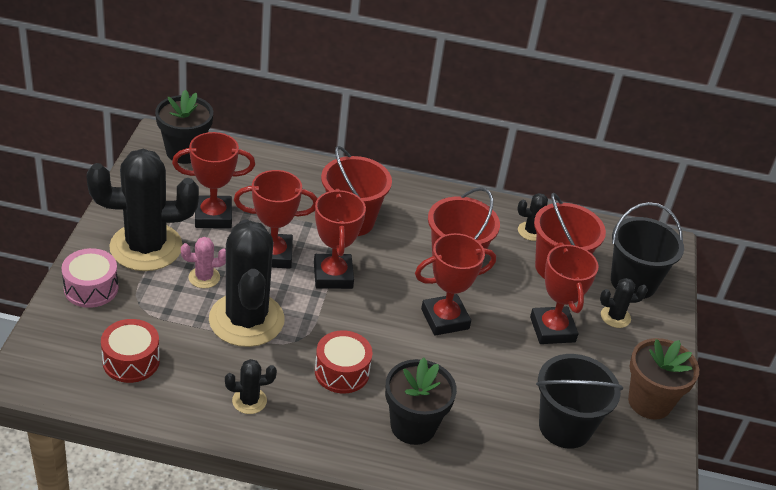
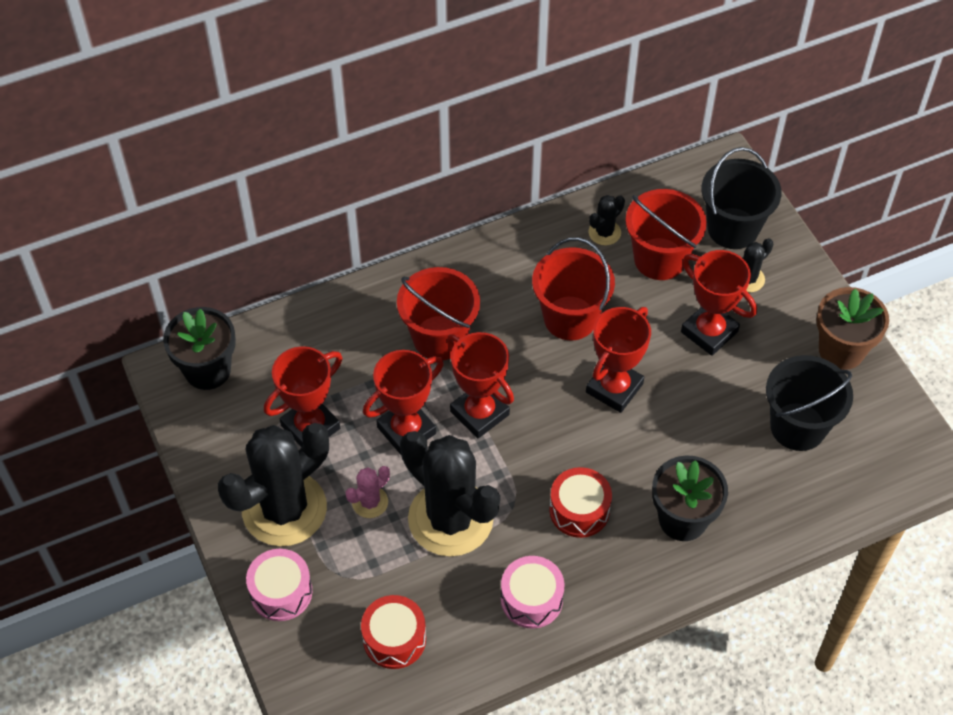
camera: 30 degrees left, 15 degrees up
black cactus [225,359,277,414] -> pink drum [501,556,564,629]

